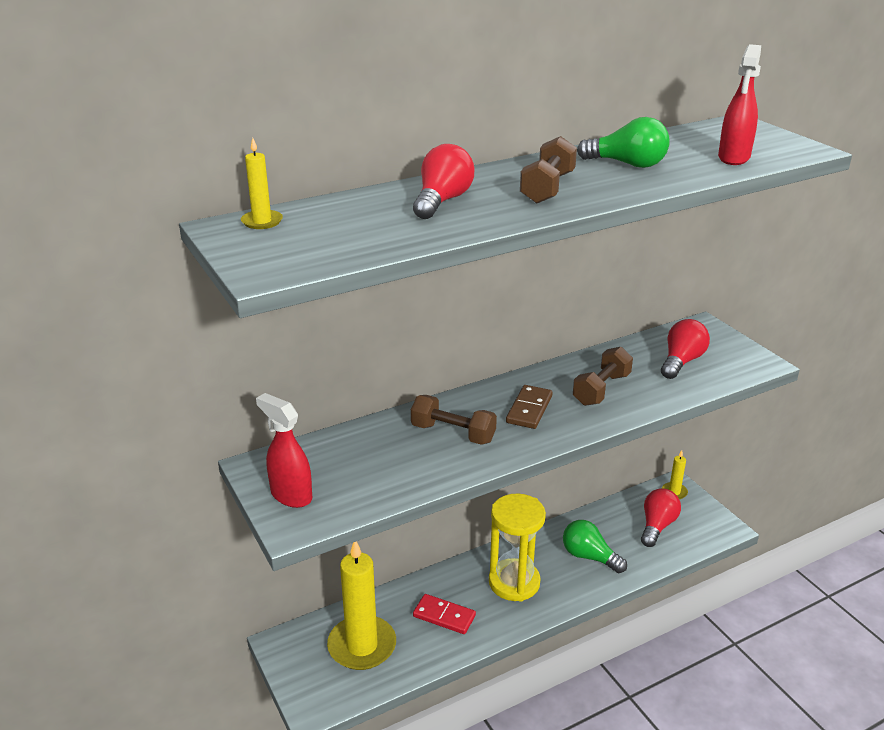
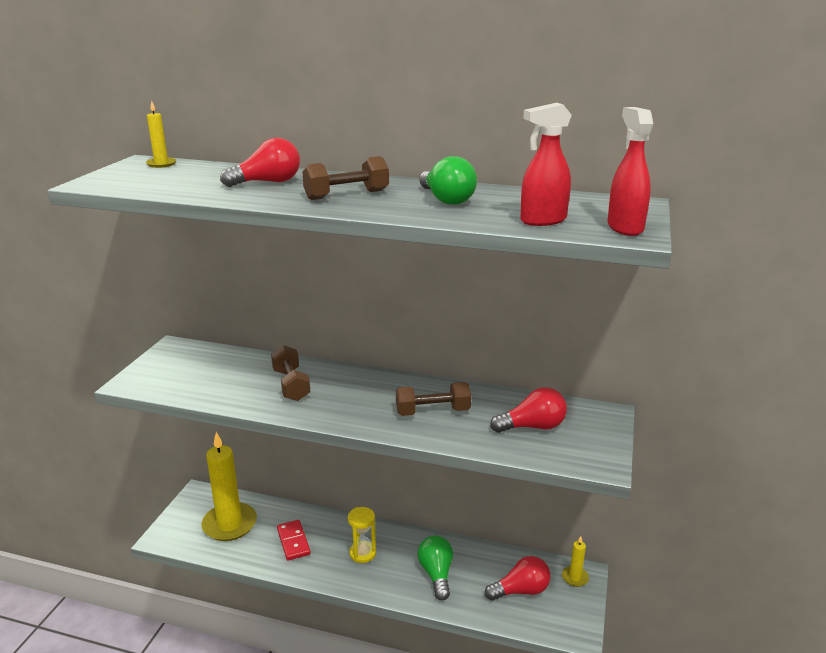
camera: 45 degrees right, 5 degrees down
red spray bottle [256,393,312,508] -> red spray bottle moved to [607,107,653,236]
yellow hourglass [489,494,546,602] -> yellow hourglass [348,507,376,563], size x0.58
brown domino [506,385,553,429] -> none

